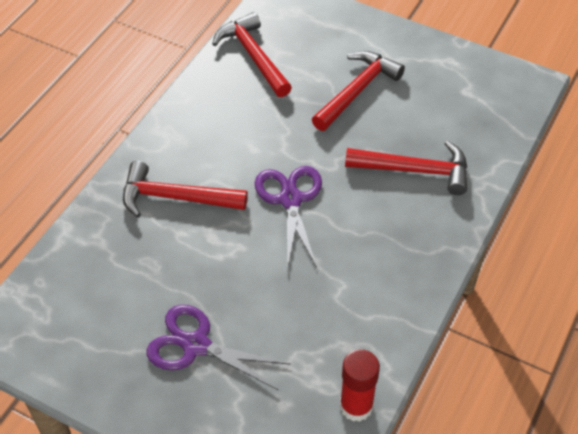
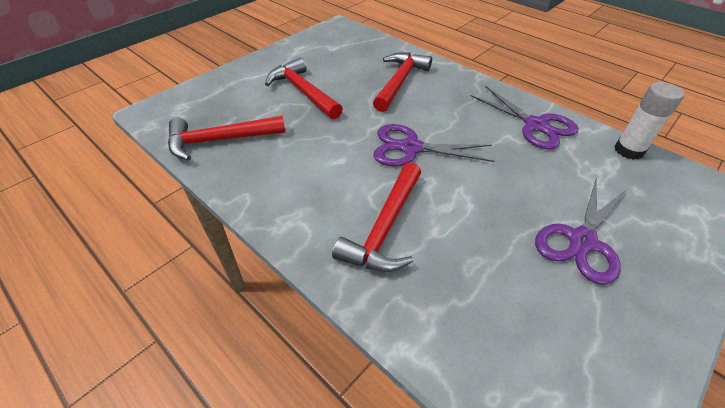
camera: 75 degrees left, 5 degrees down
red glue stick [340,349,380,422] -> white glue stick [614,82,685,160]
none -> purple scissors [470,86,578,150]

